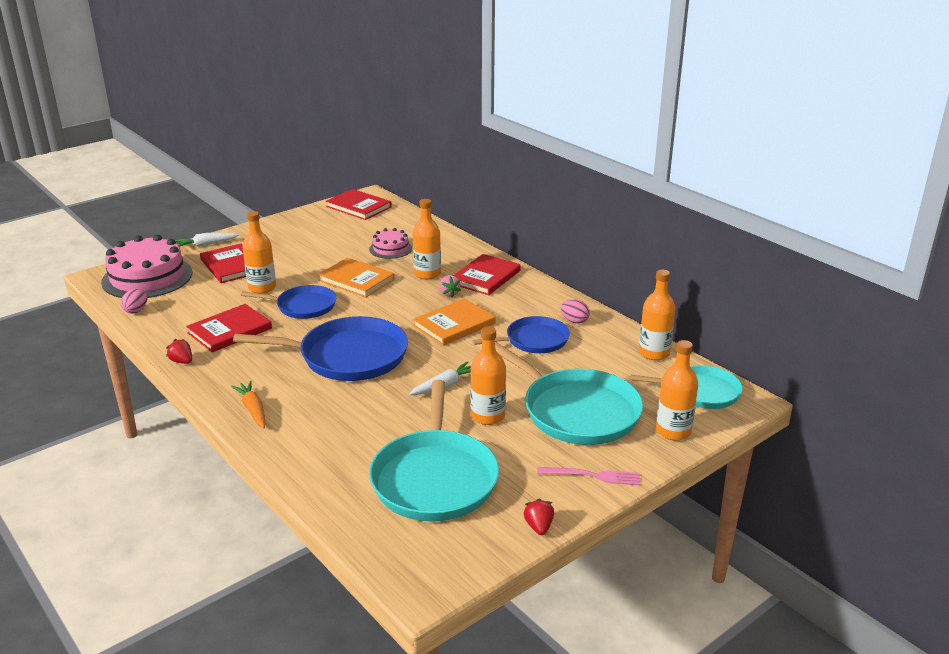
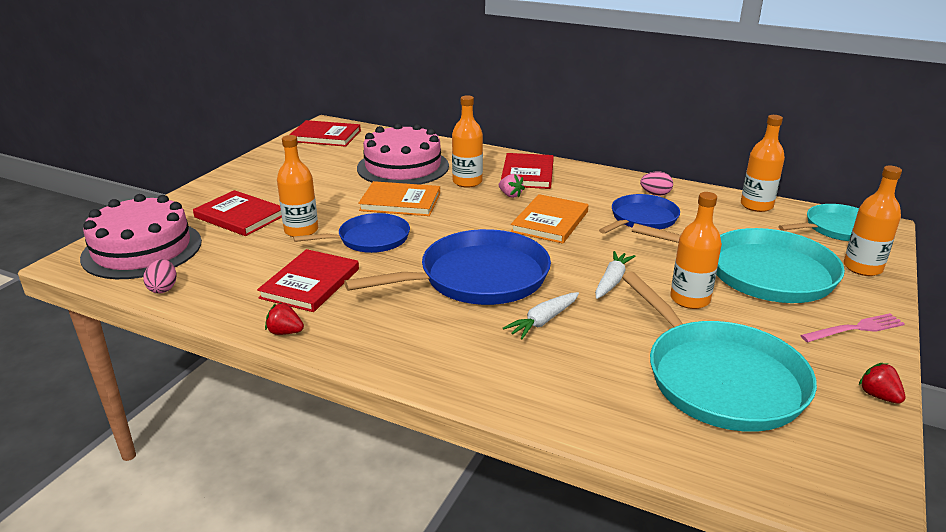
camera: 25 degrees left, 0 degrees up
white carrot [175,233,239,247] -> white carrot moved to [503,292,579,339]
orange carrot [231,381,265,428] -> none
pink cake [369,228,412,259] -> pink cake [357,123,449,185], size x1.93

